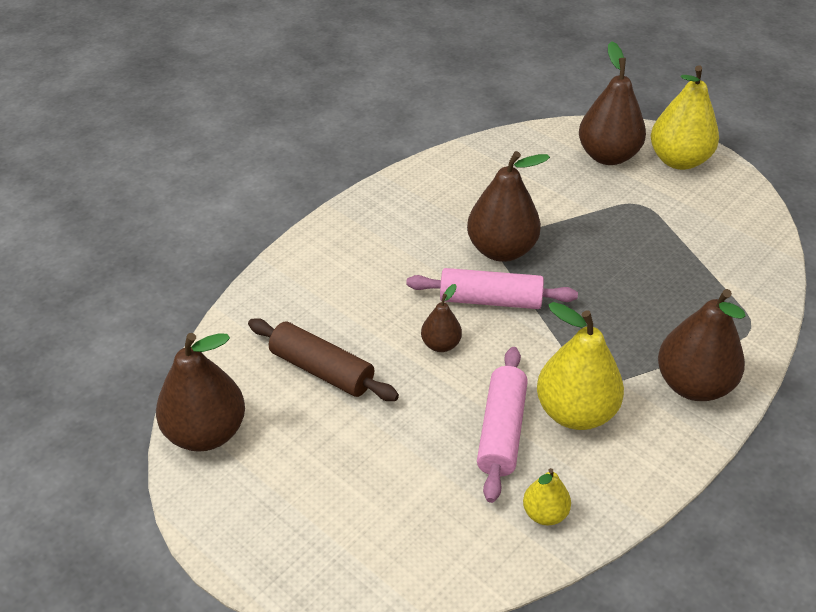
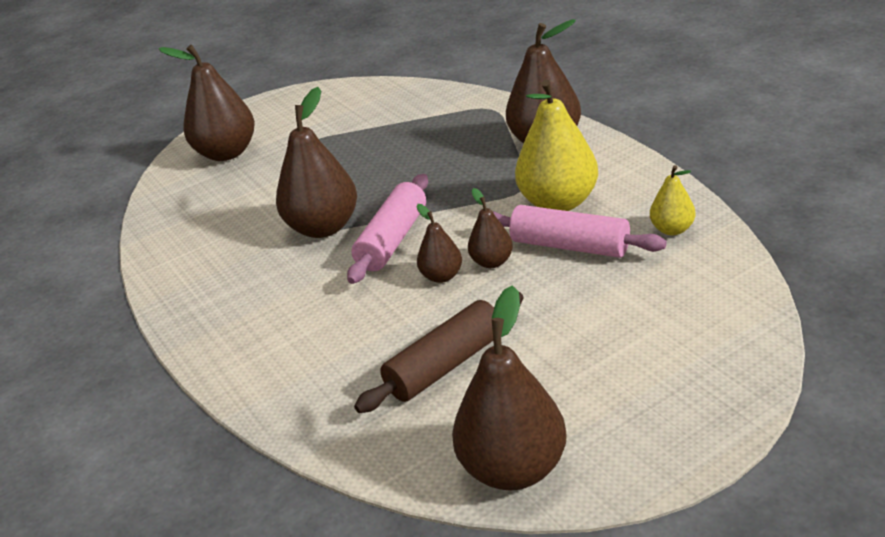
camera: 70 degrees left, 10 degrees down
yellow pear [651,65,719,170] -> none
none -> brown pear [468,188,513,268]

